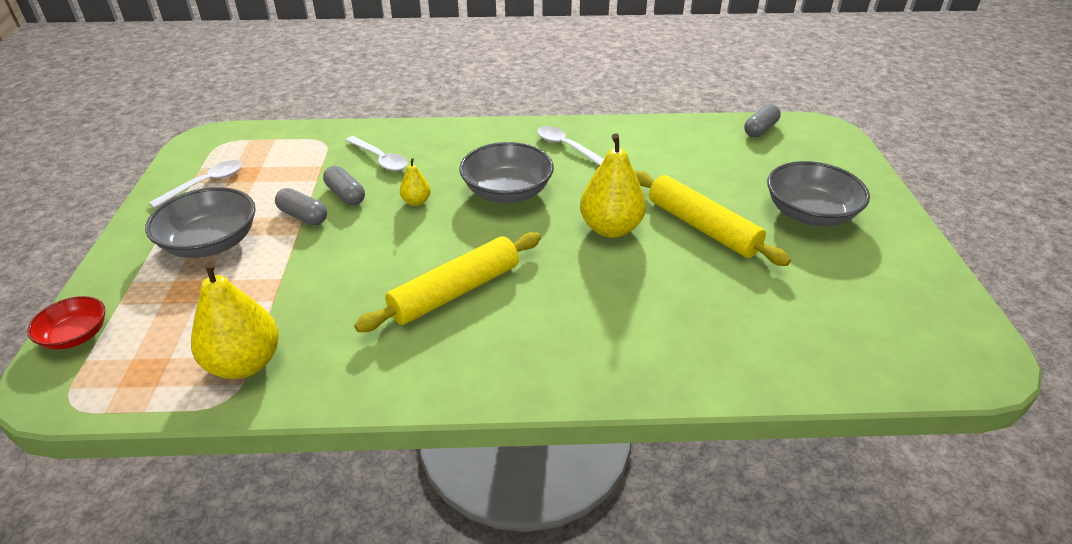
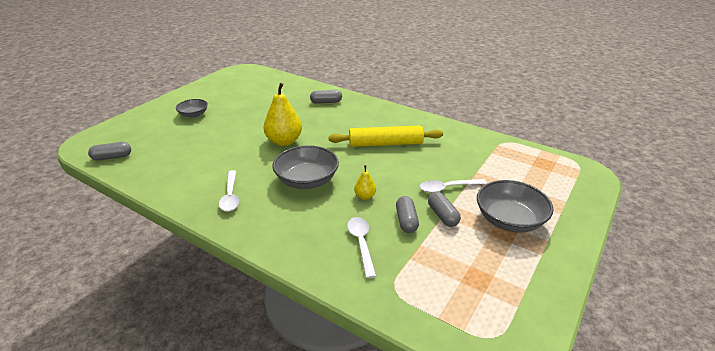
camera: 145 degrees left, 5 degrees down
red bowl [27,296,106,350] -> none
white spoon [149,160,242,208] -> white spoon moved to [420,179,487,193]
yellow pear [191,261,279,379] -> none
yellow rolling pin [634,170,791,266] -> none
grey bowl [767,161,870,226] -> grey bowl [176,99,208,118], size x0.59
none -> grey capsule [310,90,342,104]

